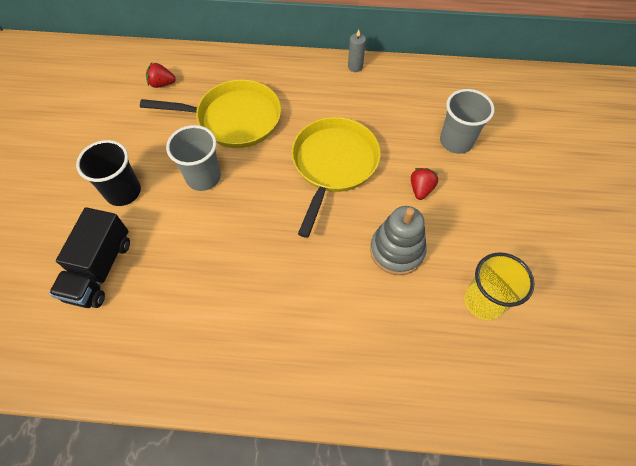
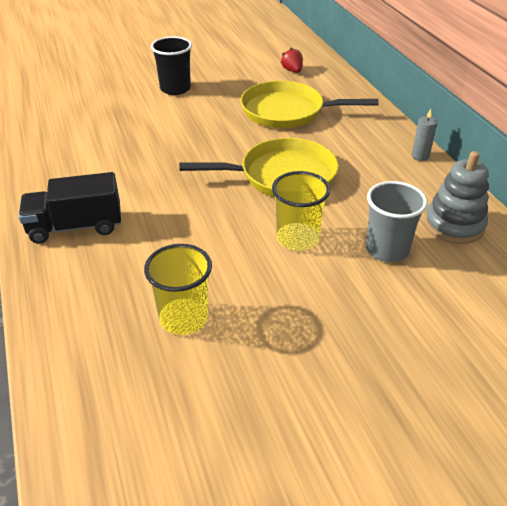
camera: 65 degrees right, 20 degrees down
black truck [49,207,130,308] -> black truck moved to [19,172,121,244]
yellow pan [140,79,281,148] -> yellow pan turned 120 degrees clockwise [240,81,379,128]
grey cup [166,125,221,191] -> none
grey stacking toy [370,206,427,275] -> grey stacking toy moved to [425,151,489,244]
red strawberry [411,168,438,200] -> yellow cup [272,171,330,251]

